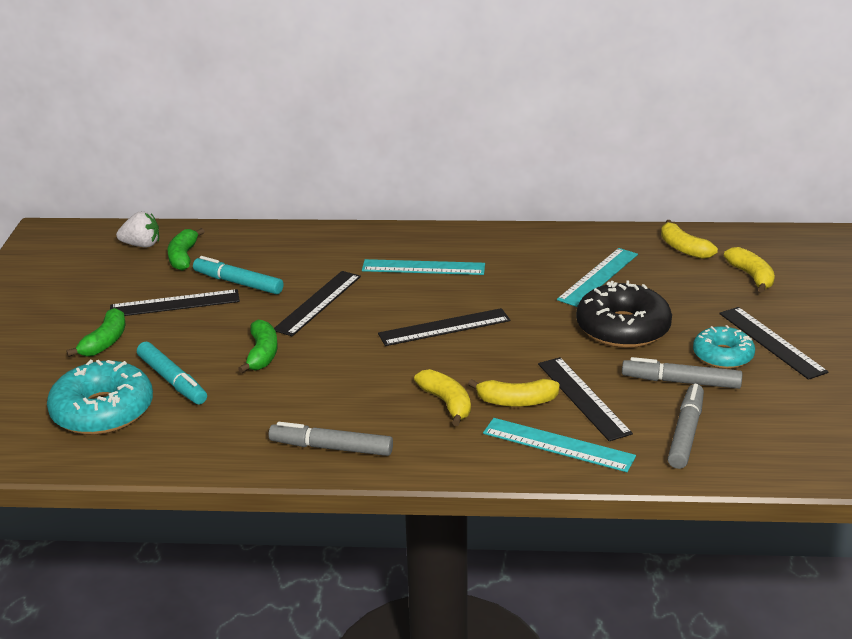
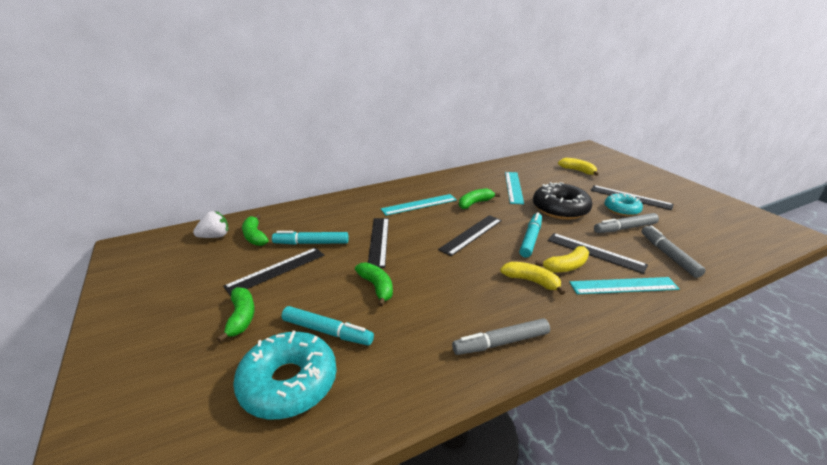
camera: 30 degrees left, 0 degrees up
yellow banana [661,220,718,259] -> none
none -> green banana [459,188,500,209]
none -> turquoise marker [519,212,542,258]

